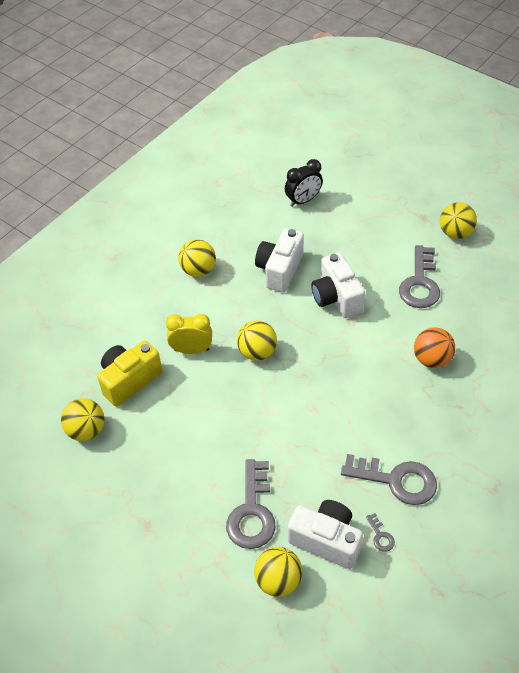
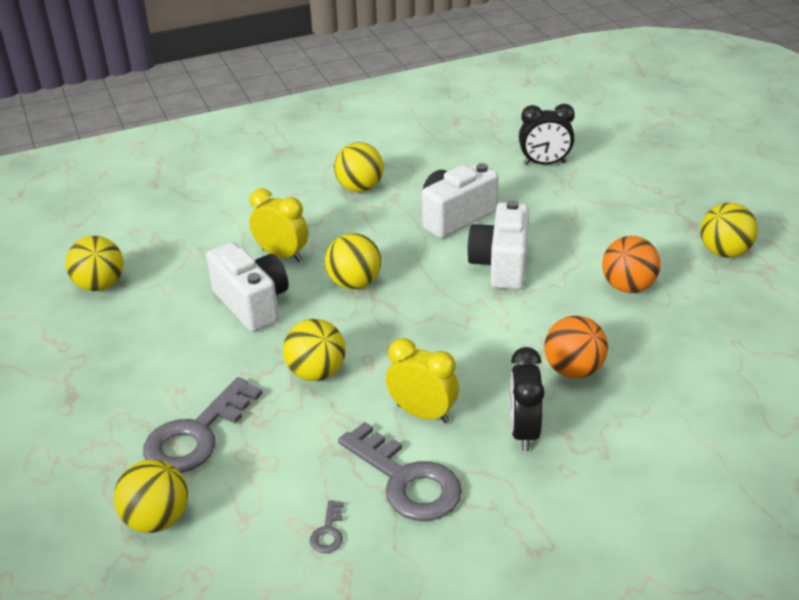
camera: 30 degrees right, 15 degrees down
yellow camera [97,340,162,407] -> none
white camera [288,500,363,569] -> white camera moved to [206,242,289,332]
grey key [399,245,440,308] -> orange ball [602,236,661,293]
none -> yellow ball [283,319,346,381]
none -> yellow clock [386,338,459,423]
none -> black clock [510,347,545,451]

